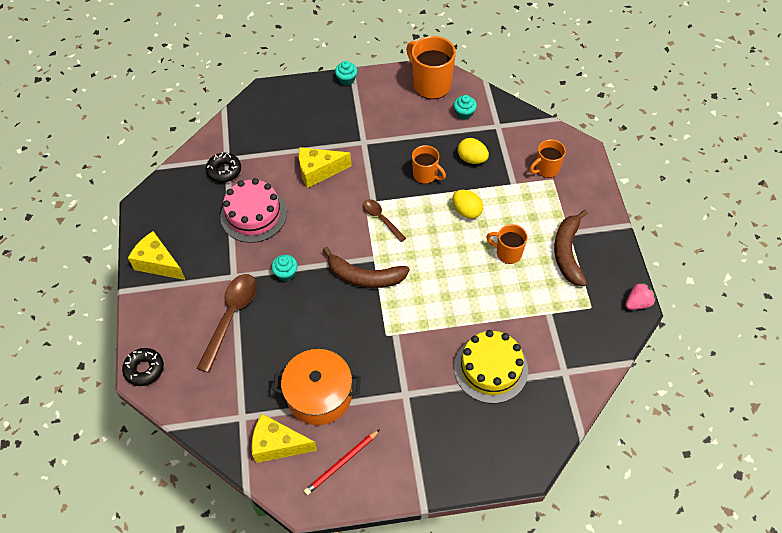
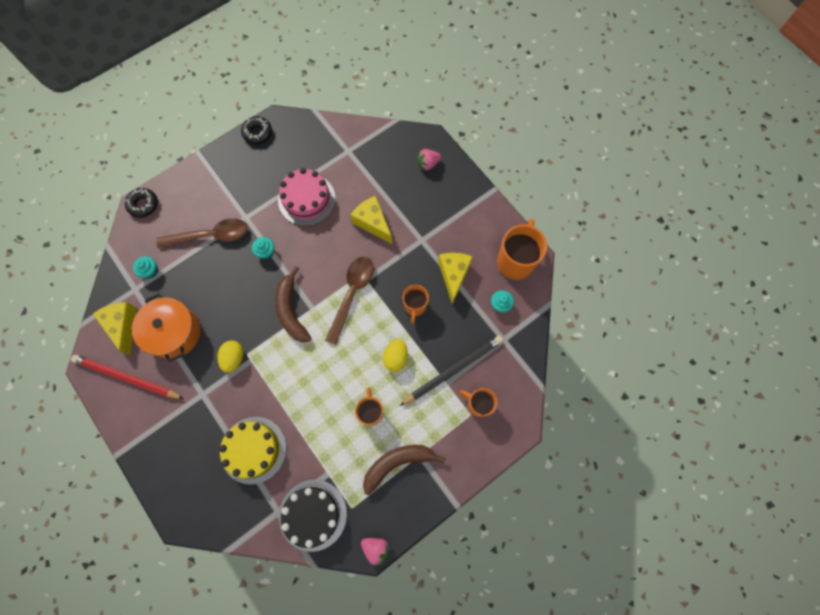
camera: 60 degrees right, 15 degrees up
yellow cheese [128,231,185,280] -> yellow cheese moved to [438,253,473,305]
black donut [206,152,241,183] -> black donut moved to [241,116,272,144]
red pencil [304,429,380,495] -> red pencil [71,355,184,399], size x1.57
turquoise cupcake [335,61,357,85] -> turquoise cupcake moved to [133,256,158,279]
brown spoon [363,199,406,242] -> brown spoon [325,257,374,345], size x1.72
yellow egg [458,138,489,164] -> yellow egg moved to [217,340,243,373]
none -> black cake [279,480,347,552]
none -> black pencil [400,336,503,406]
none -> pink strawberry [417,149,441,171]

